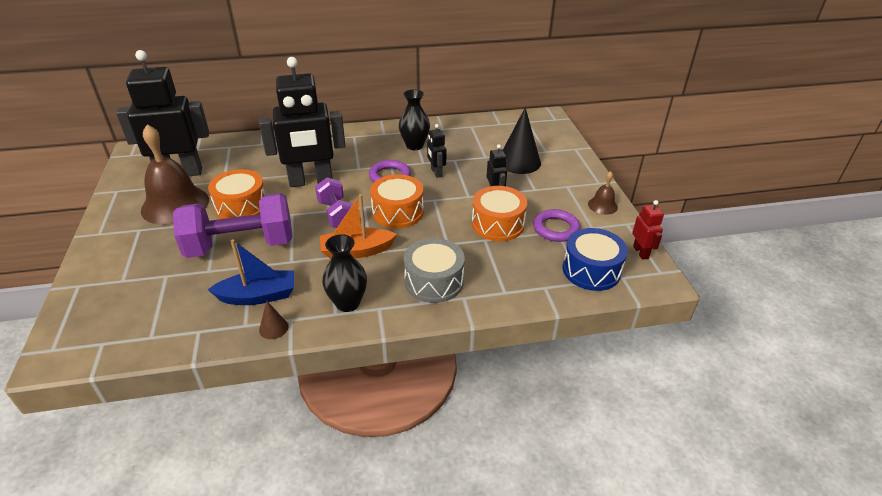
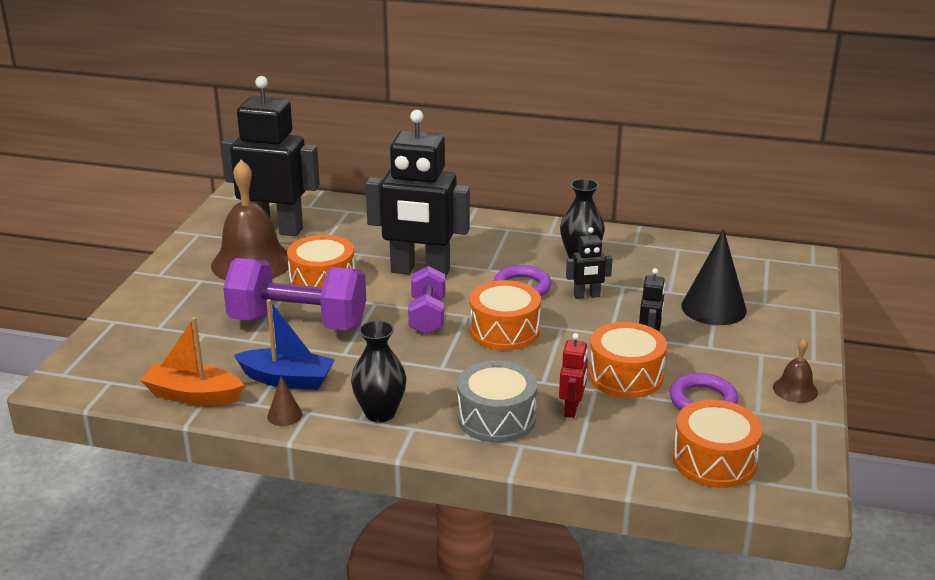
camera: 25 degrees right, 10 degrees down
orange boat [320,194,397,259] -> orange boat moved to [140,317,244,405]
black robot [427,124,447,178] -> black robot turned 105 degrees counterclockwise [566,227,612,299]
blue drum [563,228,628,291] -> orange drum [673,400,762,488]
red robot [632,200,664,260] -> red robot moved to [559,333,588,418]

